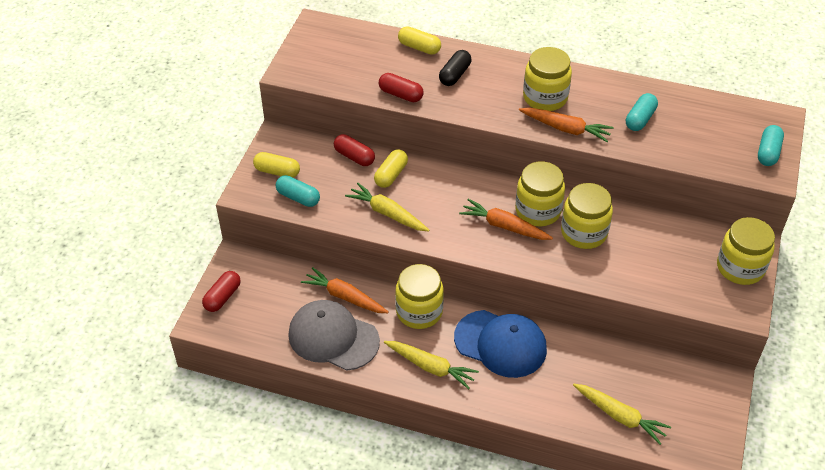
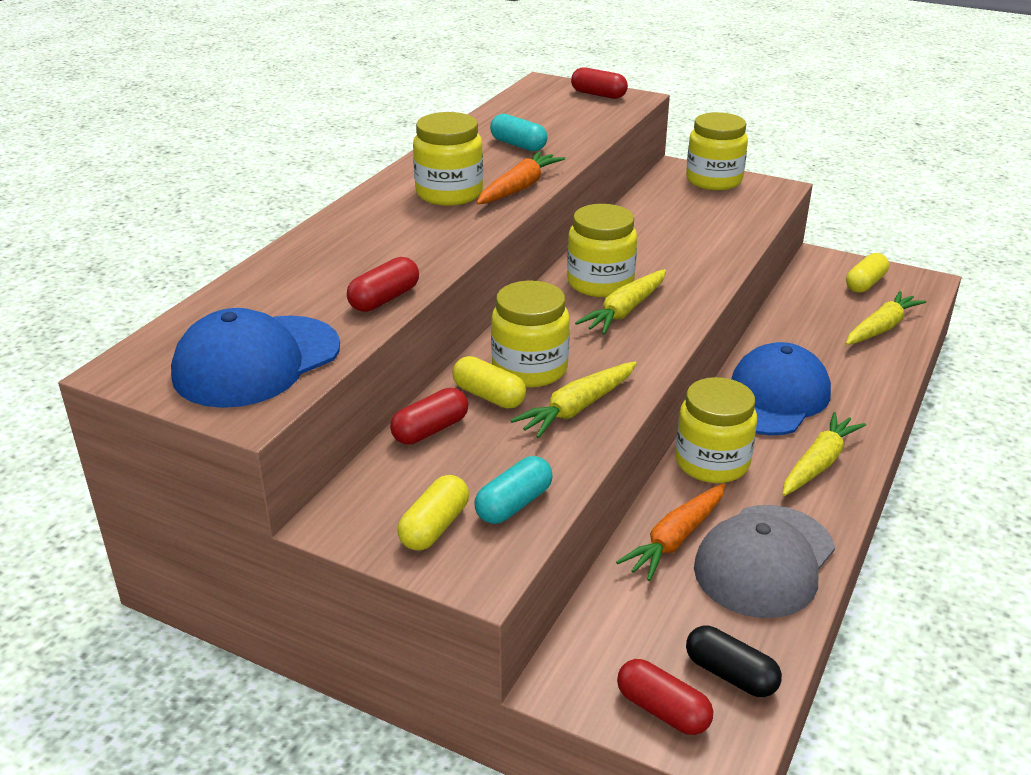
camera: 80 degrees left, 15 degrees down
yellow capsule [398,26,441,55] -> yellow capsule moved to [846,253,889,293]
black capsule [439,50,471,86] -> black capsule moved to [686,626,782,697]
orange carrot [459,199,553,240] -> yellow carrot [575,269,666,335]
yellow jar [561,183,613,249] -> yellow jar moved to [491,281,570,387]
turquoise capsule [758,125,784,166] -> red capsule [571,67,628,99]
none -> blue cap [171,308,340,408]

